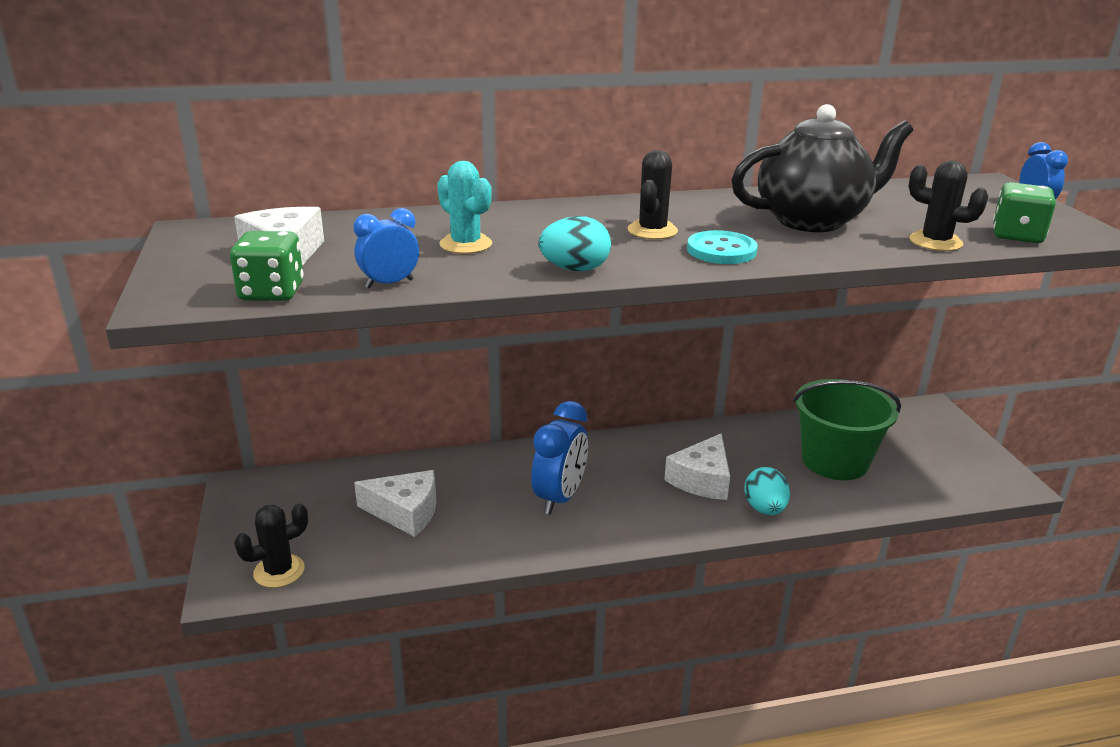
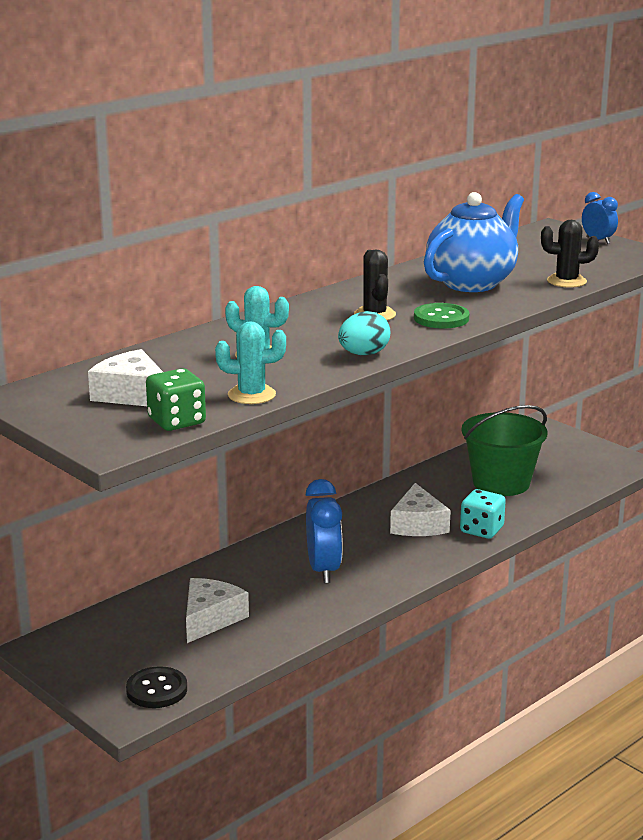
camera: 30 degrees left, 5 degrees down
black cactus [234,503,308,588] -> black button [126,666,187,708]
blue clock [354,208,419,289] -> turquoise cactus [215,321,286,404]
white cheese [354,470,436,537] -> white cheese turned 45 degrees counterclockwise [186,578,249,643]
turquoise button [687,230,758,264] -> green button [414,303,469,328]
black teapot [731,104,913,232] -> blue teapot [424,192,524,292]
turquoise egg [744,467,790,515] -> turquoise dice [460,489,506,539]
green dice [993,182,1056,243] -> none

